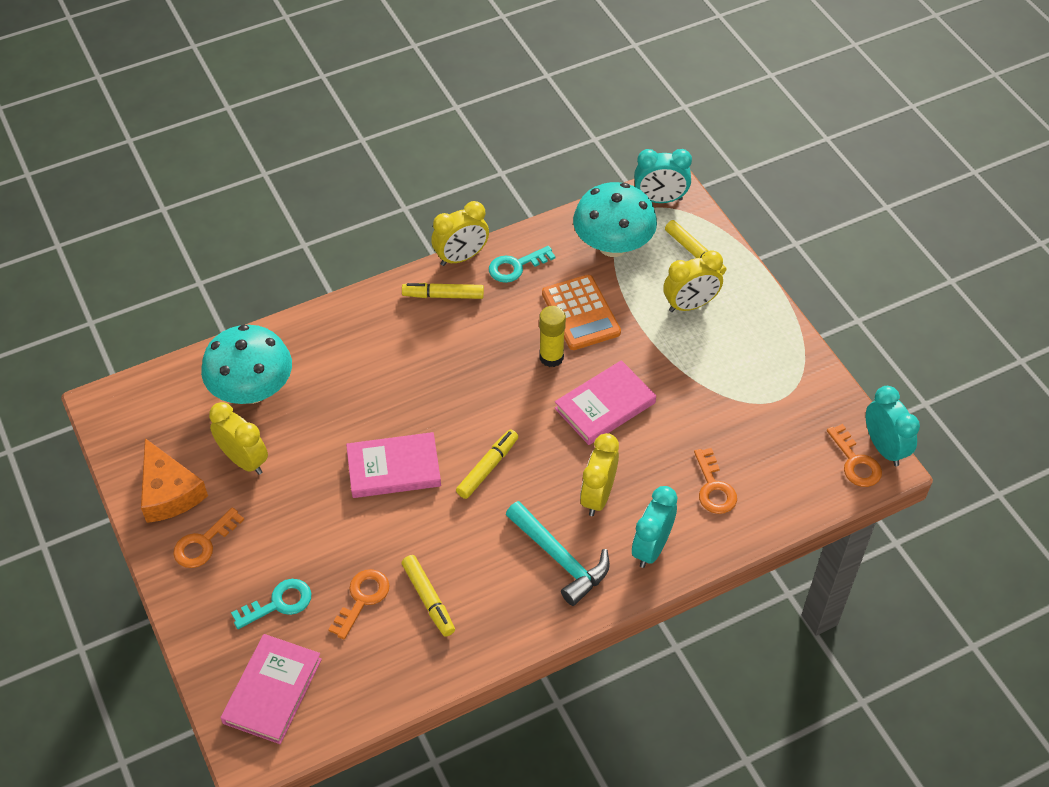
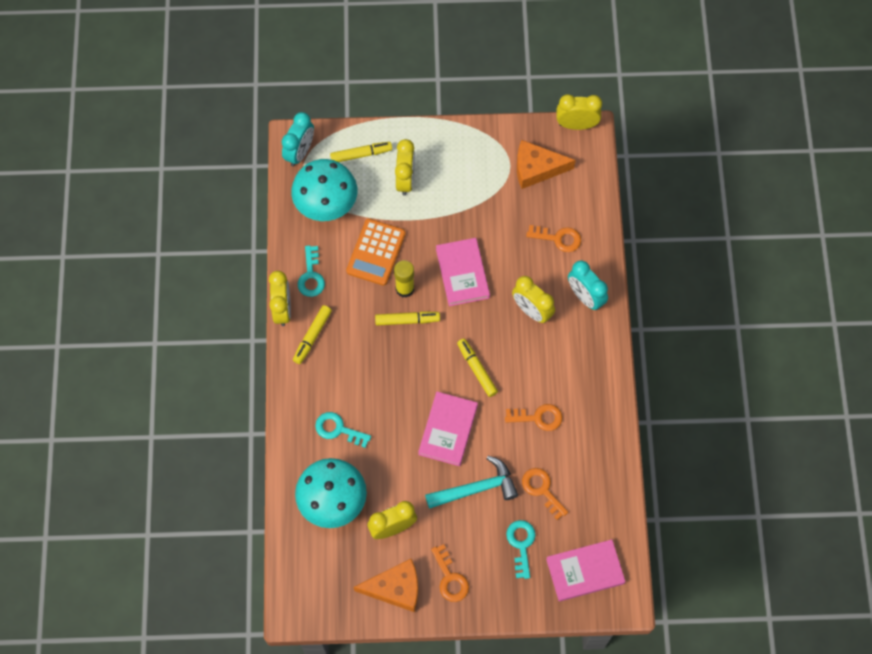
camera: 65 degrees left, 15 degrees up
pink book [221,634,322,744] -> pink book turned 60 degrees counterclockwise [546,539,625,601]
yellow marker [402,555,455,637] -> yellow marker moved to [375,311,440,326]
turquoise hammer [506,501,610,606] -> turquoise hammer moved to [425,456,518,509]
orange calculator [542,275,621,350] -> orange calculator turned 105 degrees clockwise [346,219,406,286]
orange key [827,424,882,487] -> orange key moved to [505,404,562,431]
turquoise clock [866,386,920,466] -> yellow clock [557,94,602,130]
none -> turquoise key [315,412,371,448]
none -> orange cheese [517,140,576,189]

